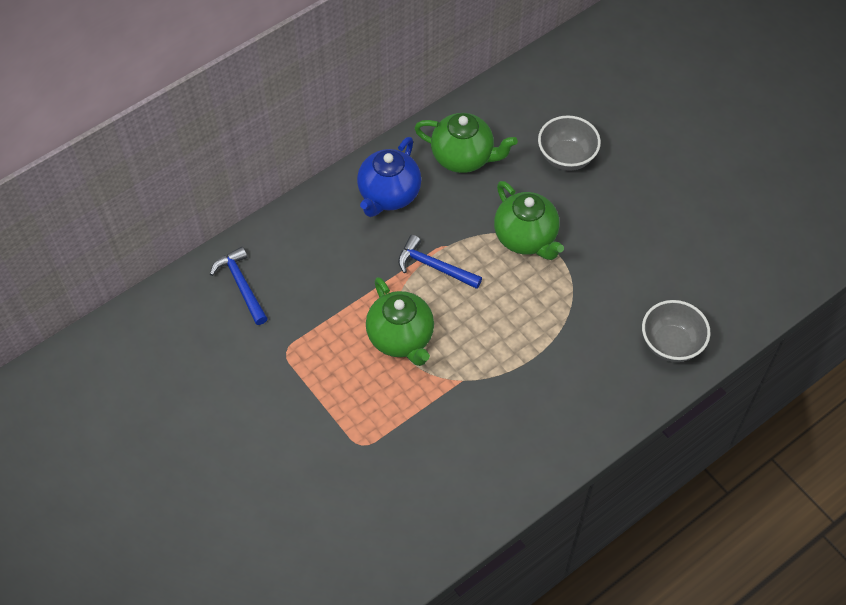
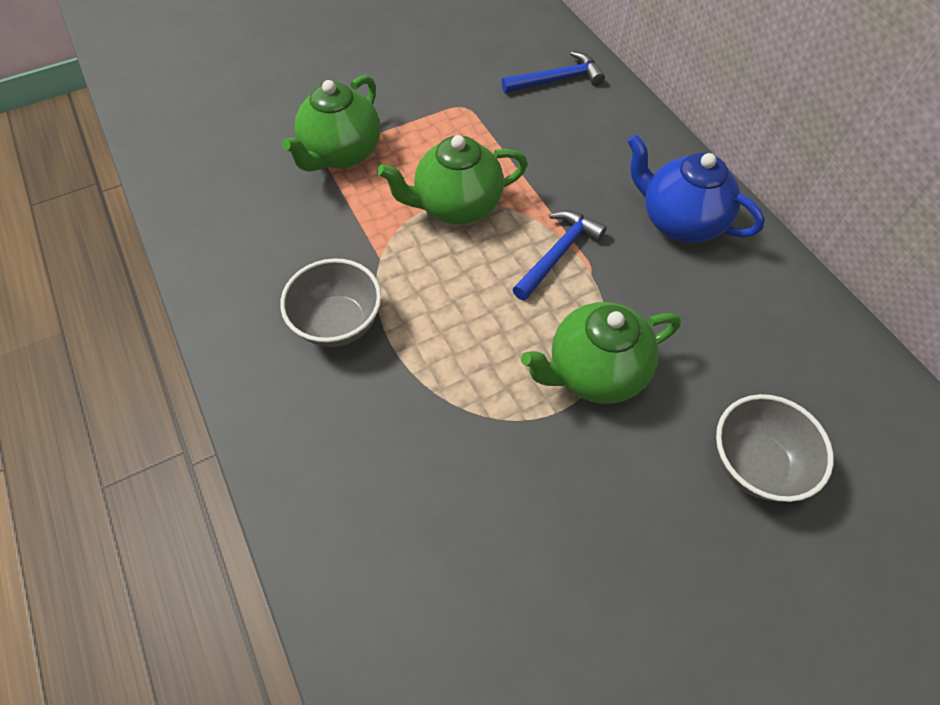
camera: 100 degrees right, 0 degrees up
green teapot [414,113,518,173] -> green teapot moved to [282,75,380,172]
grey bowl [642,300,710,362] -> grey bowl moved to [280,258,381,347]

